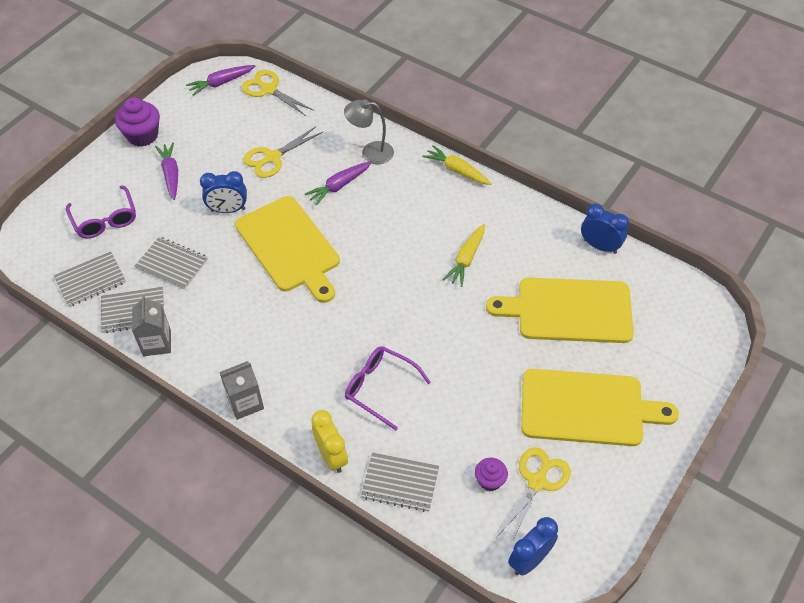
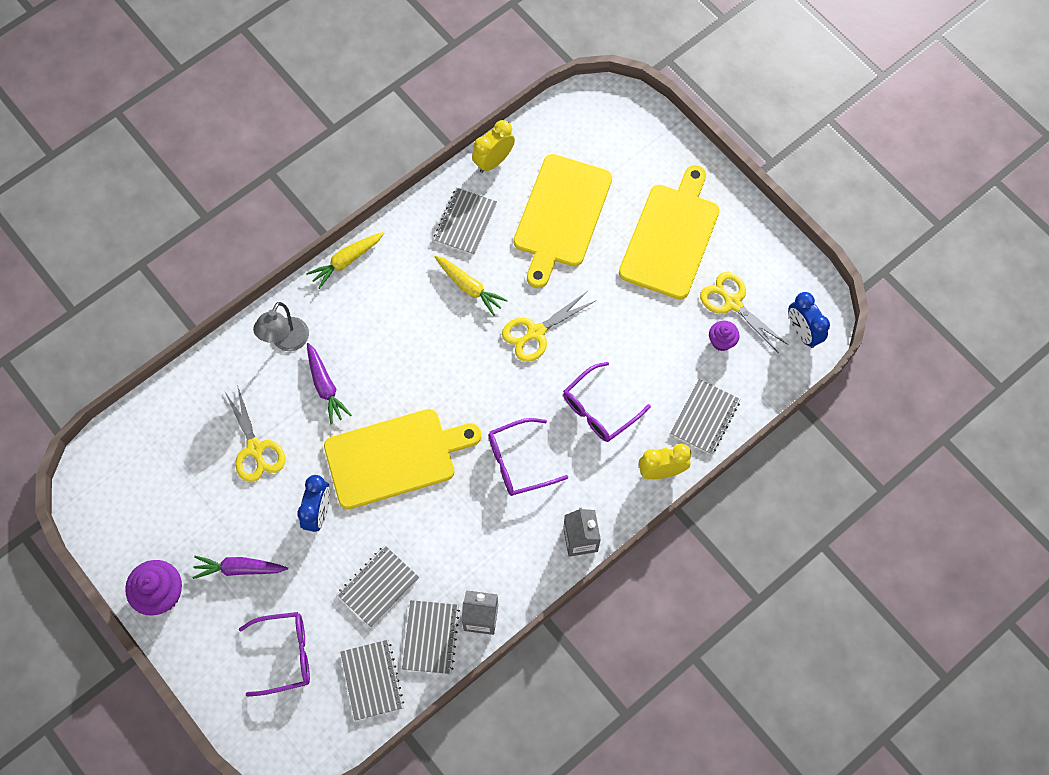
camera: 75 degrees left, 15 degrees up
purple carrot [186,65,255,96] -> none
yellow scissors [242,70,314,116] -> yellow scissors moved to [502,291,595,362]
blue clock [581,204,629,254] -> yellow clock [472,120,515,173]
none -> grey notebook [433,188,497,255]
none -> purple glasses [488,418,568,496]

